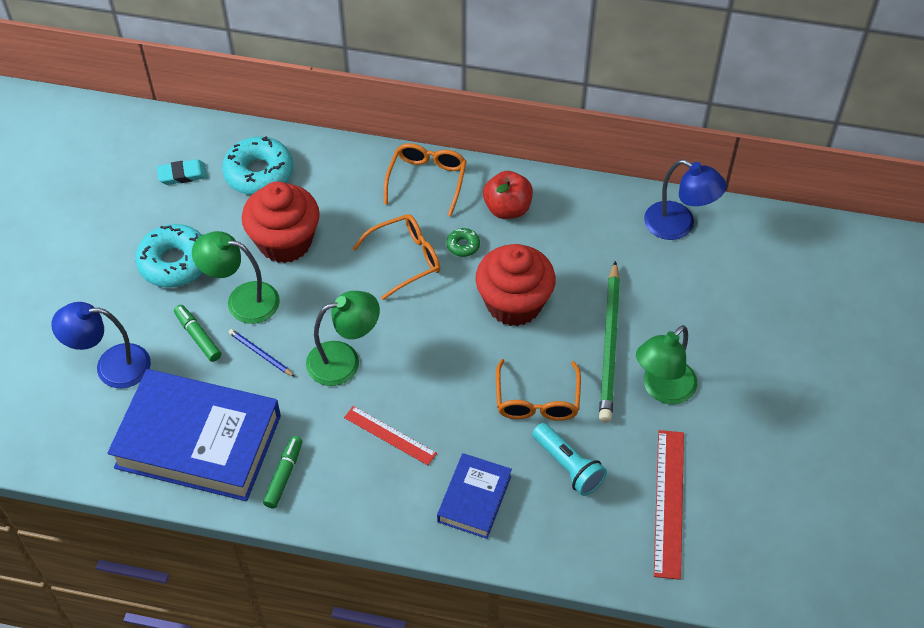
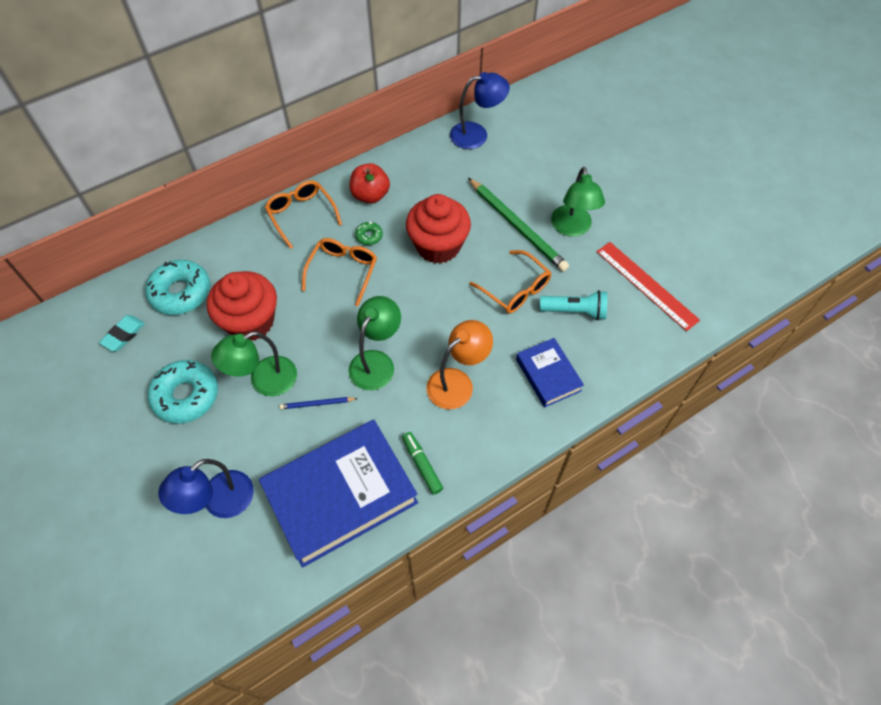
camera: 45 degrees left, 5 degrees up
green marker [174,305,221,362] -> none
red ruler [344,406,437,465] -> orange lamp [426,320,493,409]

